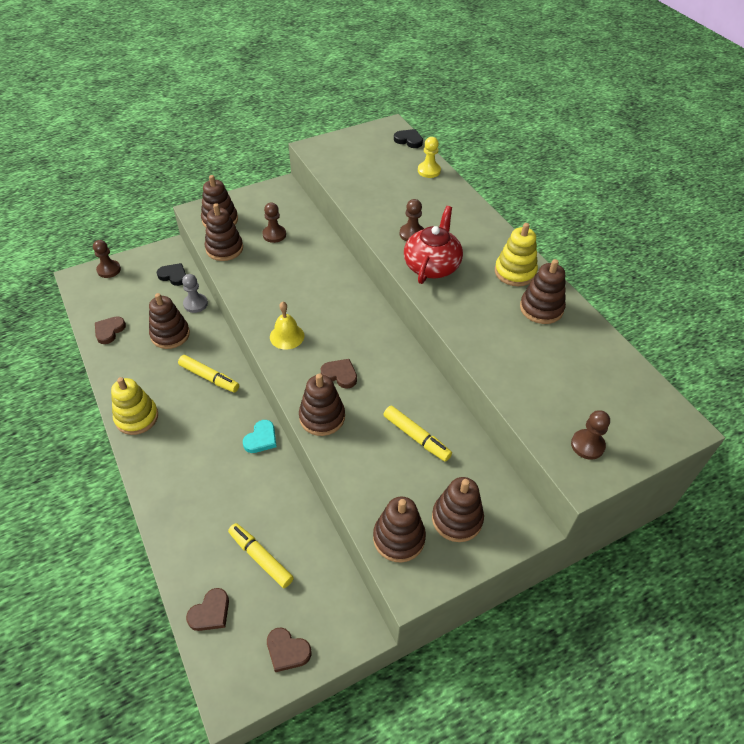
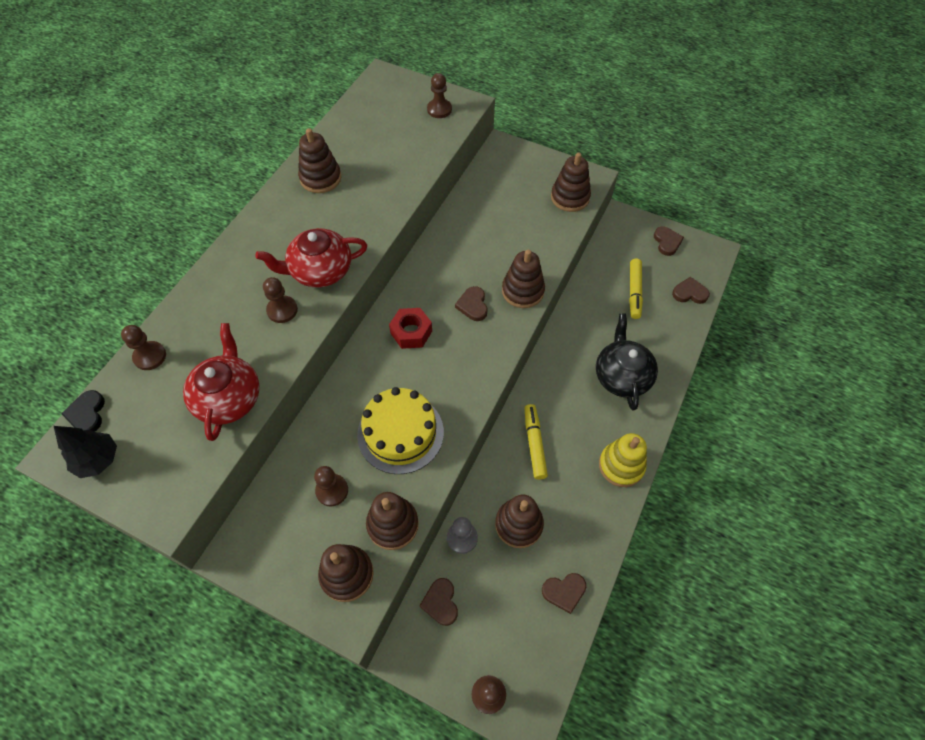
camera: 125 degrees left, 10 degrees up
black heart [157,263,186,286] -> brown heart [419,578,458,626]
turquoise heart [243,420,277,453] -> none
yellow bell [270,302,304,350] -> none
yellow marker [383,406,452,462] -> none
yellow pawn [418,137,441,178] -> brown pawn [121,325,166,370]
brown stacking toy [432,477,484,542] -> none
yellow stacking toy [495,223,538,286] -> none
none -> black tree [54,426,117,478]
none -> red teapot [183,323,259,441]
none -> yellow cake [357,387,444,474]
none -> red nut [389,308,432,349]
none -> black teapot [596,313,658,411]

